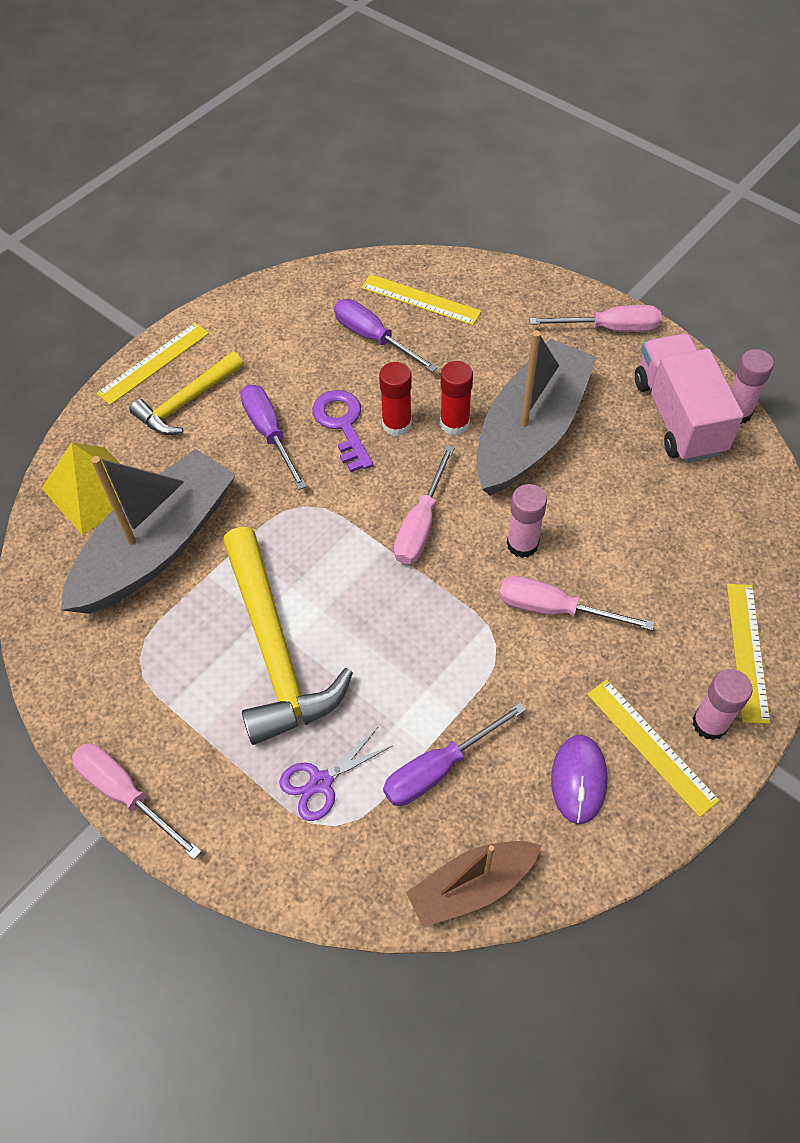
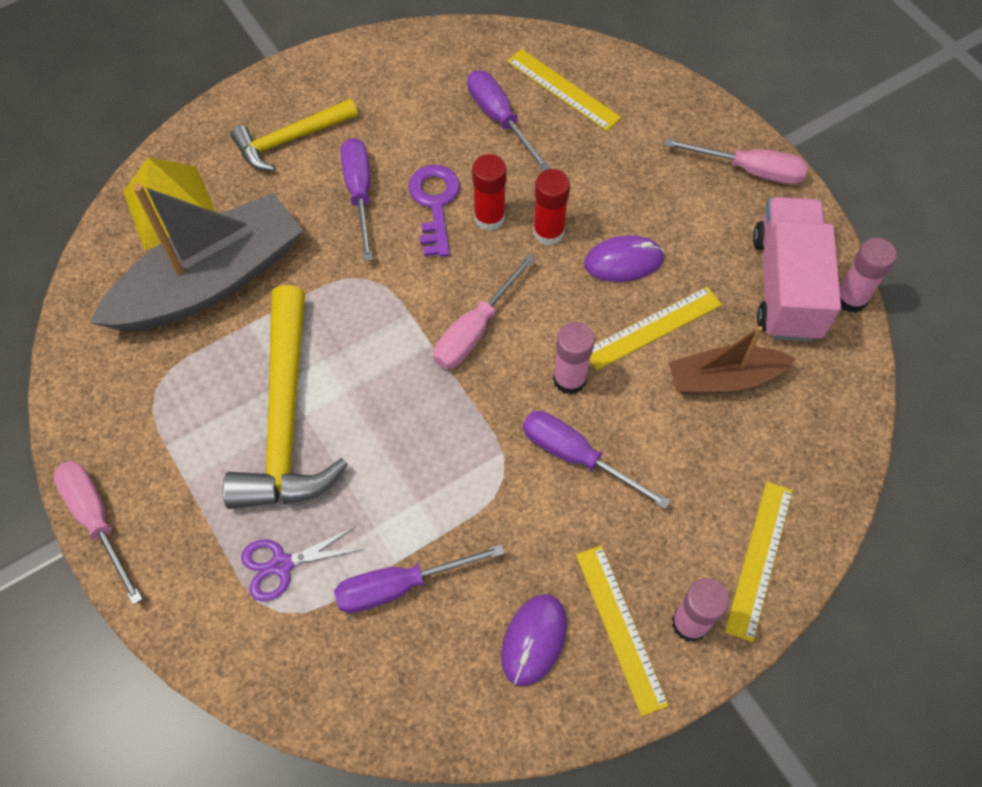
camera: 15 degrees right, 5 degrees up
yellow ruler [97,323,209,405] -> yellow ruler moved to [590,286,722,370]
brown boat [406,841,542,927] -> brown boat moved to [669,326,796,394]
grey boat [477,330,597,495] -> purple mouse [584,235,665,282]
pink screwdriver [499,576,655,631] -> purple screwdriver [523,411,671,509]

